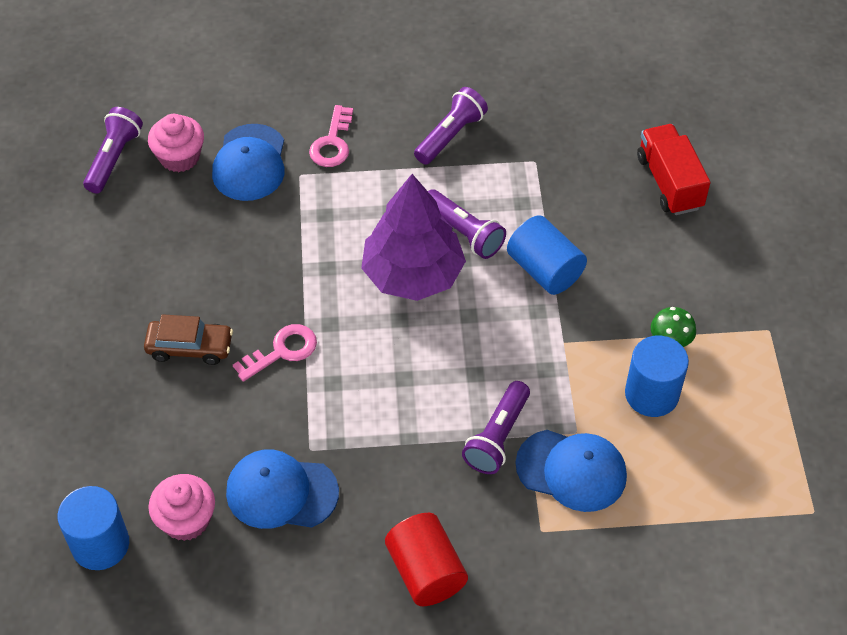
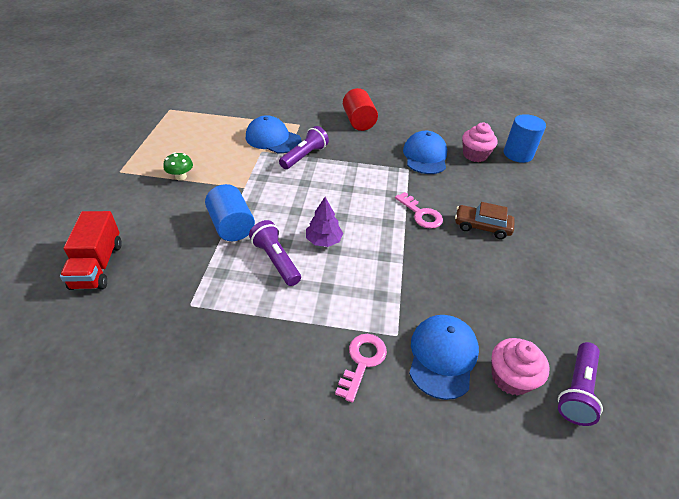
camera: 170 degrees left, 10 degrees down
blue cap [226,450,339,529] -> blue cap turned 105 degrees counterclockwise [403,131,447,174]
pink key [233,324,317,382] -> pink key turned 105 degrees counterclockwise [395,192,443,229]
purple tree [361,174,466,301] -> purple tree [306,197,343,247], size x0.50
purple flashlight [414,87,488,165] -> none
blue cylinder [625,336,689,417] -> none

